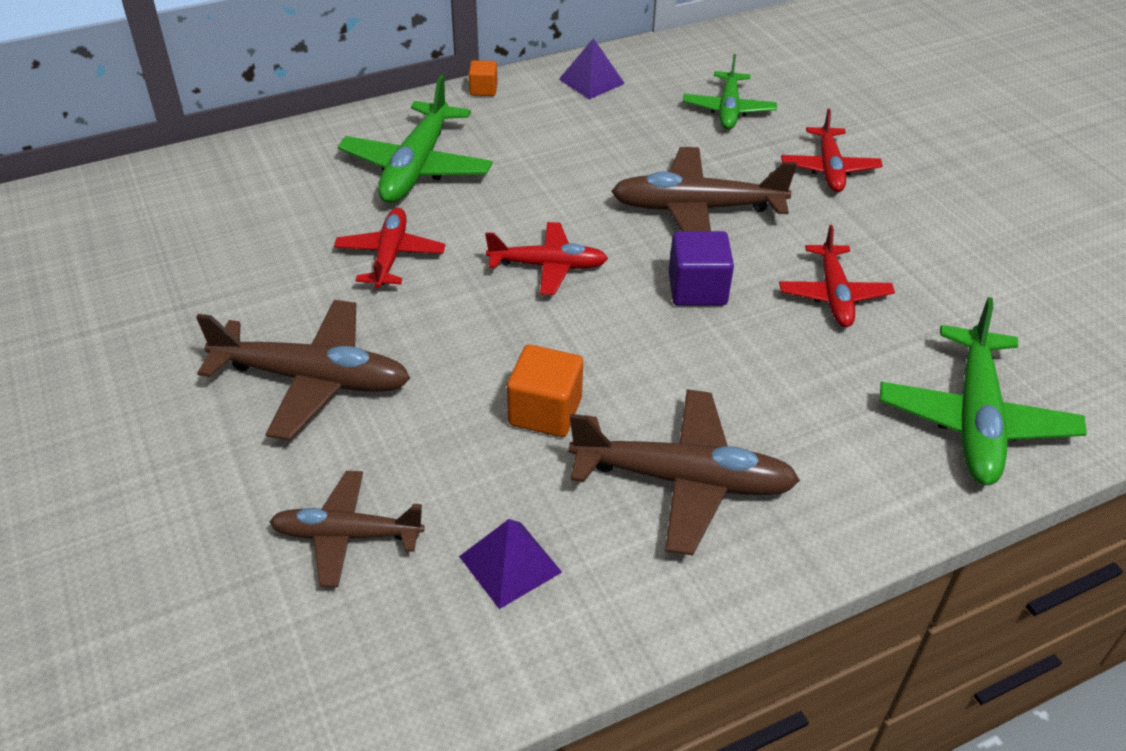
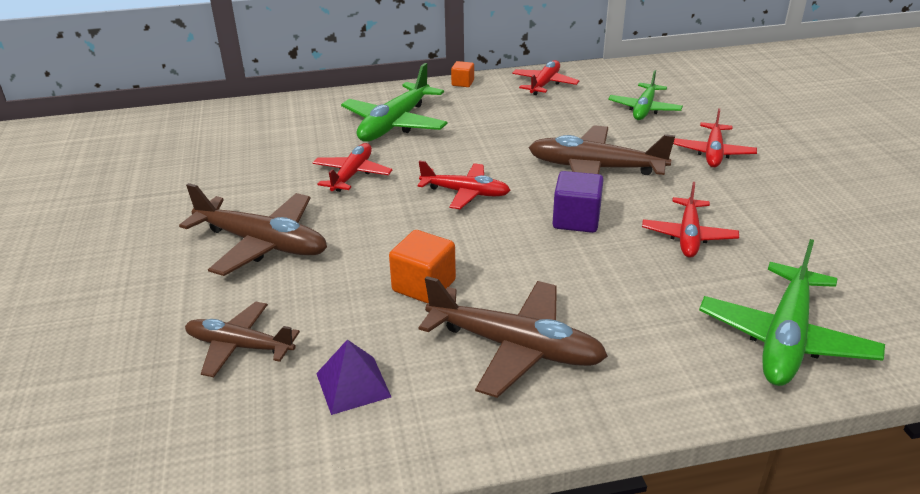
camera: 15 degrees right, 10 degrees down
purple pyramid [559,38,625,99] -> red plane [512,60,579,95]

